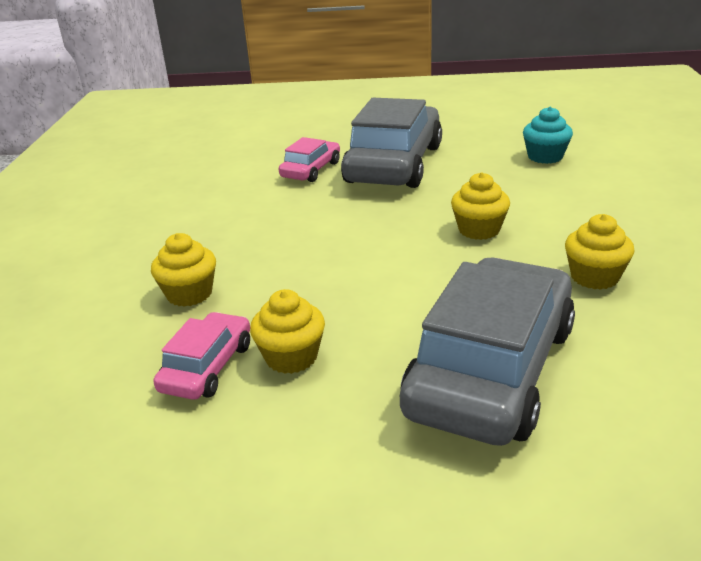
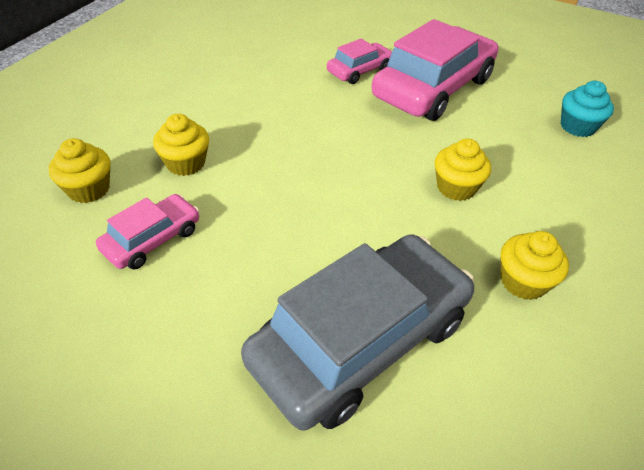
camera: 20 degrees right, 15 degrees up
yellow cupcake [250,289,325,374] -> yellow cupcake moved to [49,138,111,203]
grey car [341,98,442,188] -> pink car [372,19,498,121]

